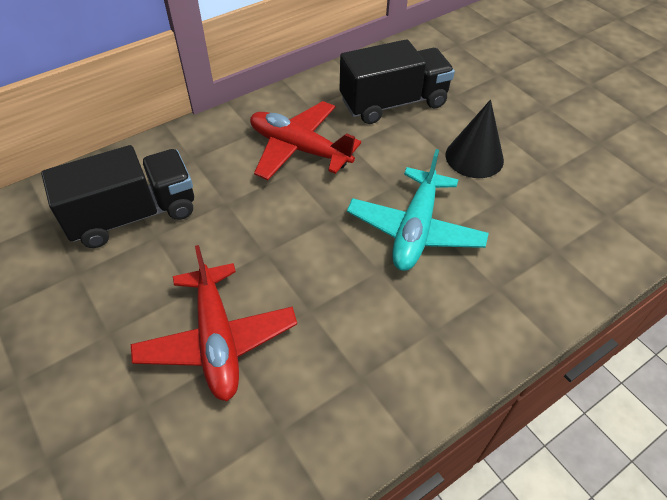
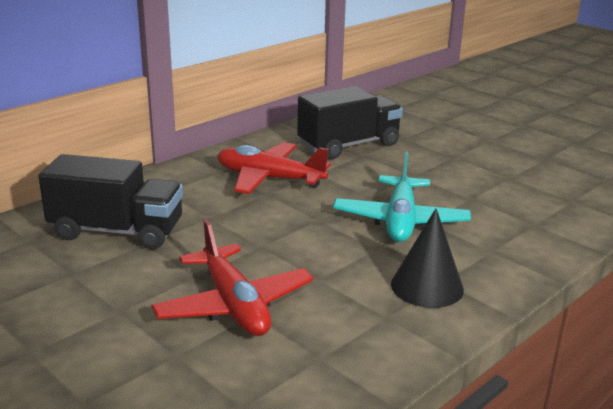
camera: 10 degrees left, 25 degrees down
black truck [41,145,194,248] -> black truck turned 45 degrees clockwise [38,154,183,249]
black cone [445,99,504,178] -> black cone moved to [391,208,464,308]

